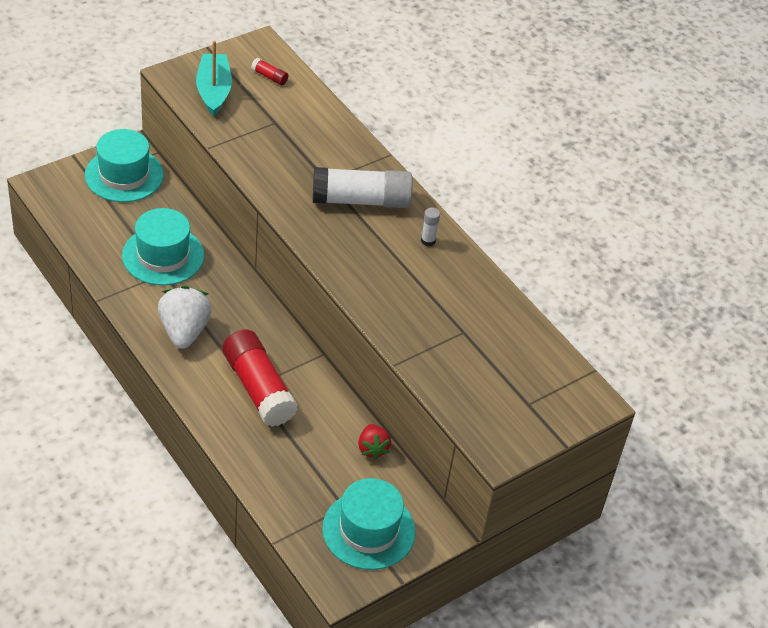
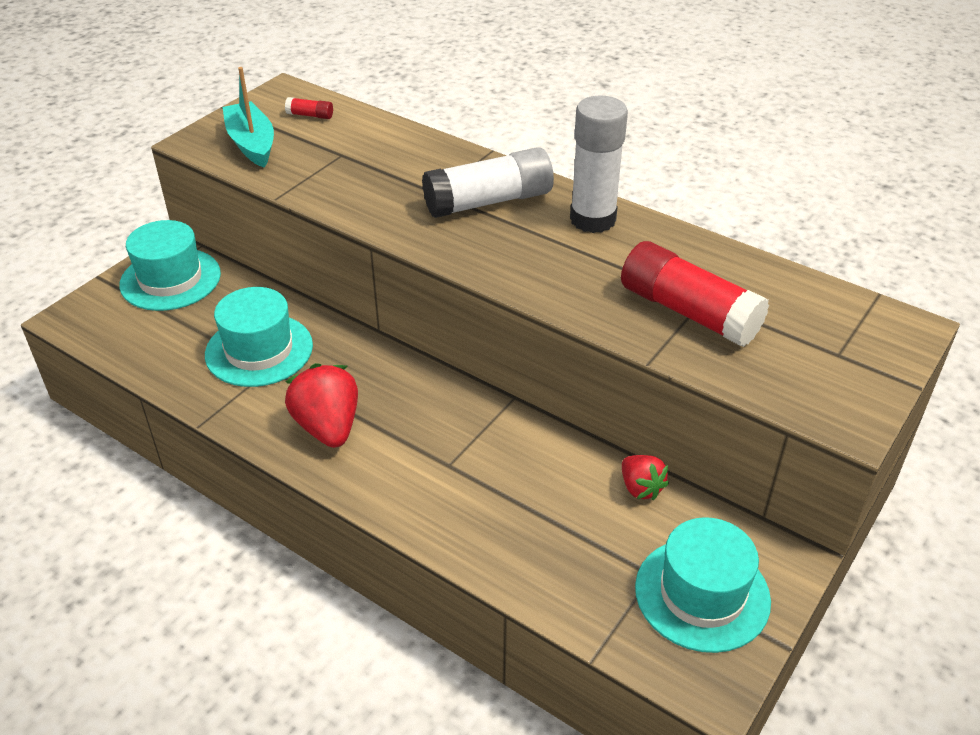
camera: 15 degrees left, 5 degrees down
white strawberry [158,286,212,349] -> red strawberry [285,363,358,448]
red glue stick [223,329,298,427] -> red glue stick moved to [621,241,769,347]
white glue stick [421,208,440,246] -> white glue stick [570,95,628,233], size x2.43

